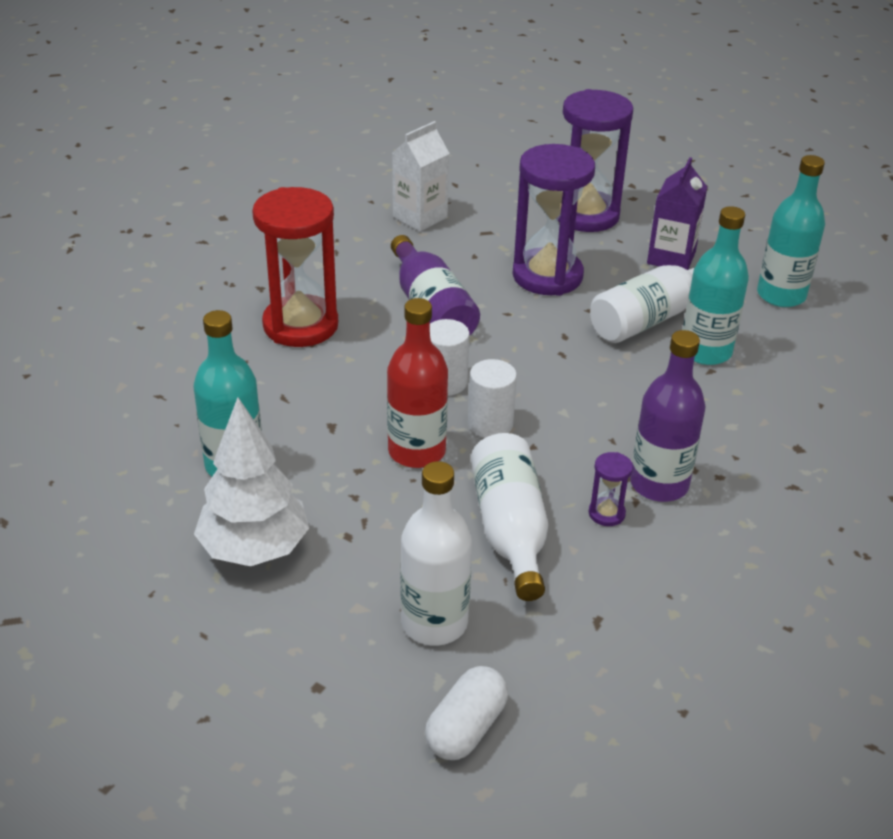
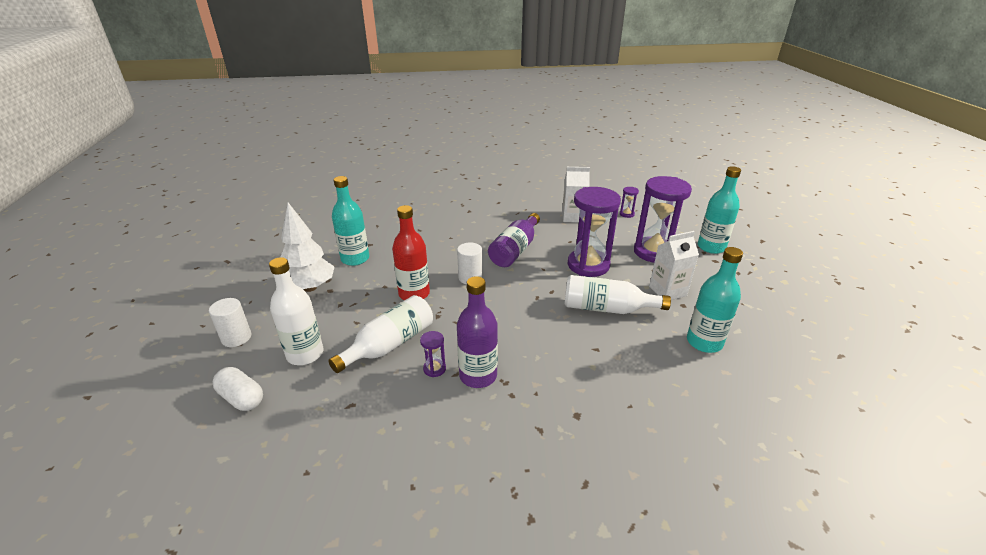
camera: 50 degrees right, 5 degrees down
red hourglass [252,187,338,347] -> none
white capsule [425,666,508,760] -> white capsule turned 45 degrees clockwise [213,367,263,411]
white cylinder [468,359,517,438] -> white cylinder moved to [209,298,251,347]
purple carton [647,157,707,270] -> white carton [649,231,699,300]
turquoise bottle [683,206,749,365] -> turquoise bottle moved to [698,166,741,254]
none -> purple hourglass [619,187,639,218]

